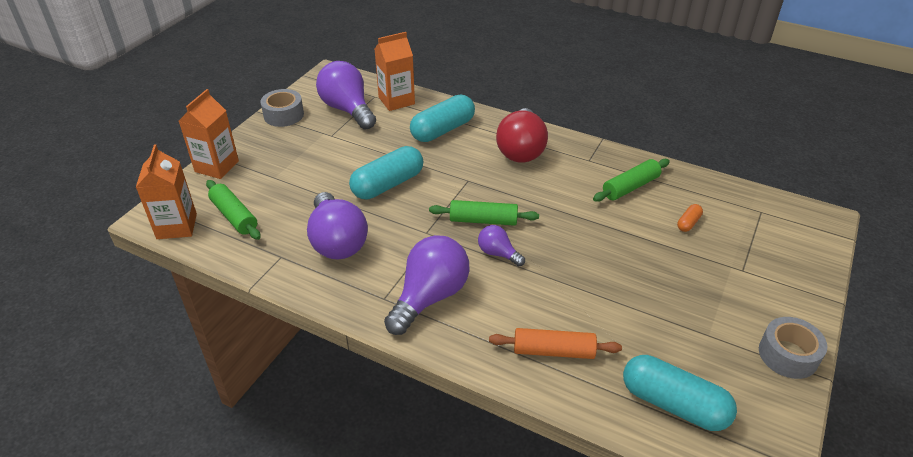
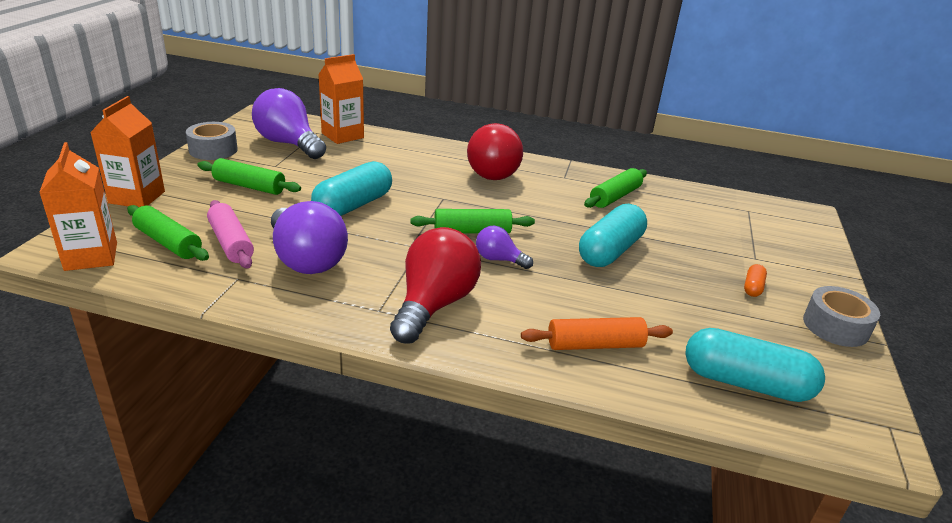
camera: 15 degrees left, 10 degrees down
purple light bulb [384,235,470,335] -> red light bulb [390,227,481,344]
turquoise capsule [410,95,475,142] -> turquoise capsule moved to [579,204,647,267]
orange capsule [677,204,703,232] -> orange capsule moved to [744,264,767,297]
none -> green rolling pin [197,158,301,195]
none -> pink rolling pin [207,200,254,269]

